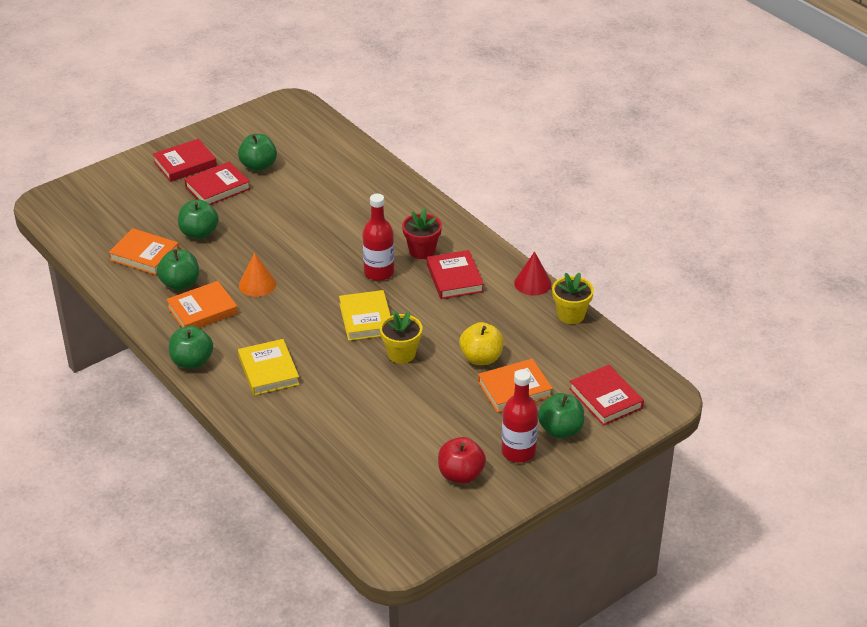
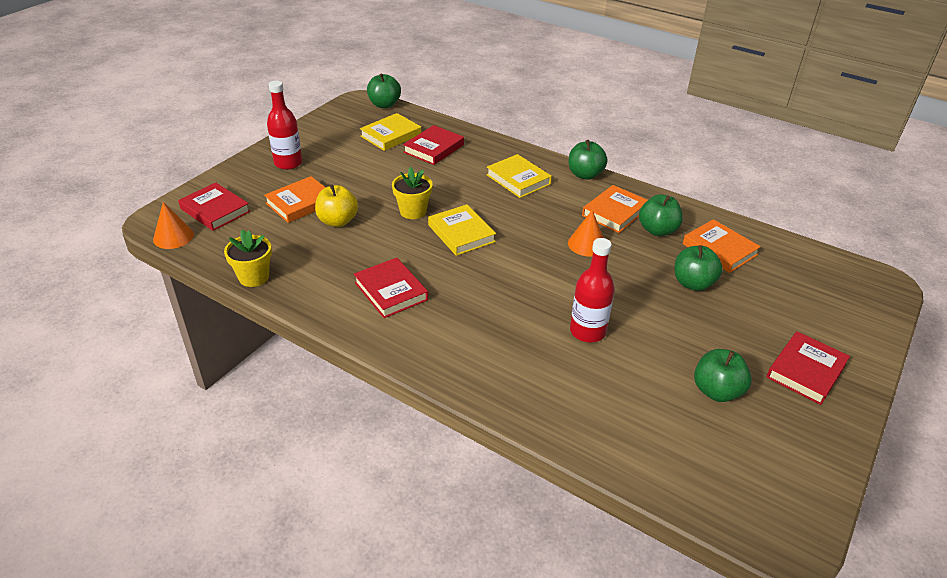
camera: 160 degrees right, 0 degrees up
orange book [108,228,179,275] -> orange book turned 45 degrees clockwise [683,219,761,273]
red book [184,162,251,205] -> red book moved to [403,125,464,165]
red bottle [362,194,394,281] -> red bottle moved to [570,238,615,343]
red flower pot [402,208,442,259] -> none
red apple [438,437,486,484] -> none
red cone [514,252,552,296] -> none
green apple [538,393,584,438] -> green apple moved to [367,73,401,108]
none -> orange cone [153,202,194,249]
none -> yellow book [360,113,421,151]

